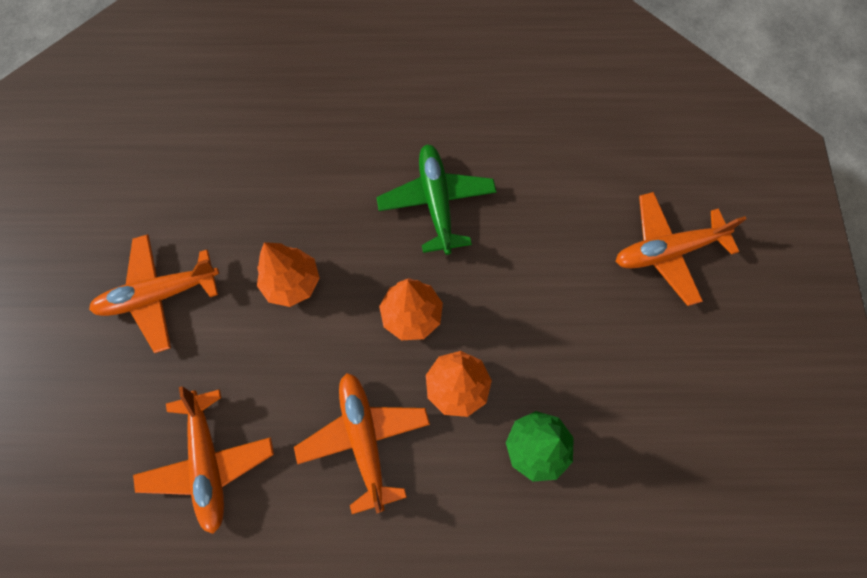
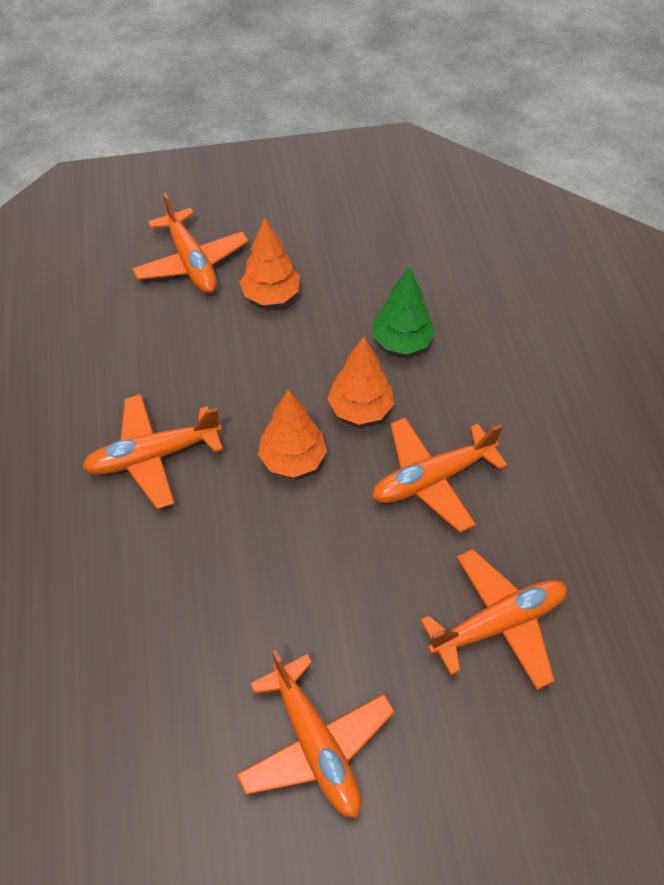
camera: 100 degrees left, 15 degrees down
orange tree [257,242,320,307] -> orange tree moved to [240,218,300,305]
green plane [376,145,496,255] -> orange plane [82,394,223,509]

